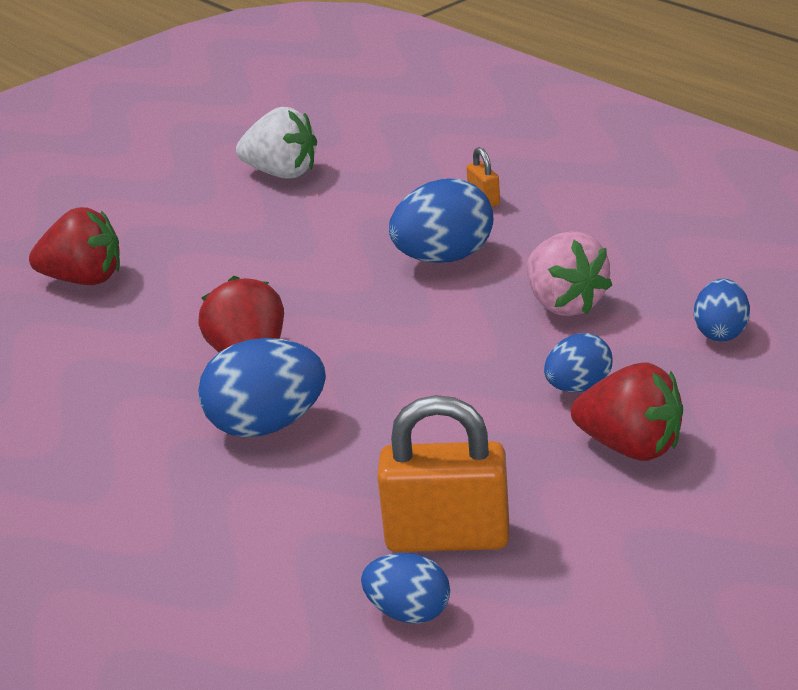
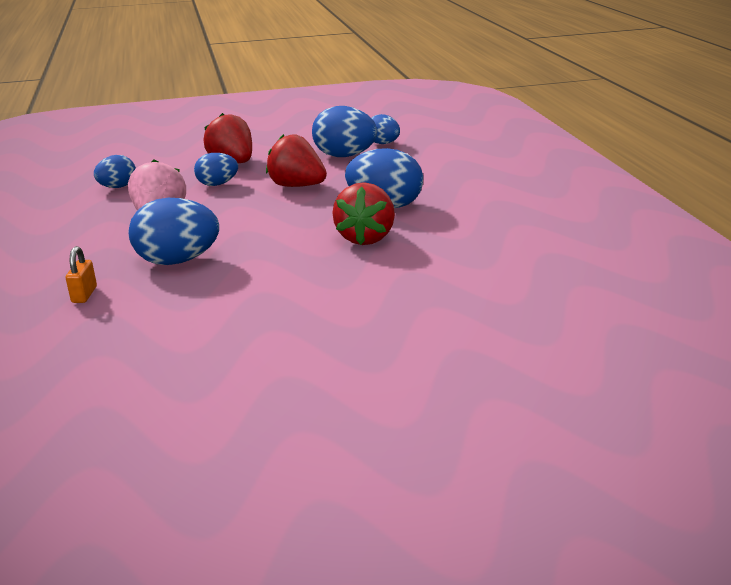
camera: 155 degrees left, 5 degrees down
red strawberry [29,207,120,285] -> red strawberry moved to [266,134,327,187]
white strawberry [236,107,317,179] -> none
orange padlock [377,395,509,552] -> blue egg [312,106,377,157]

